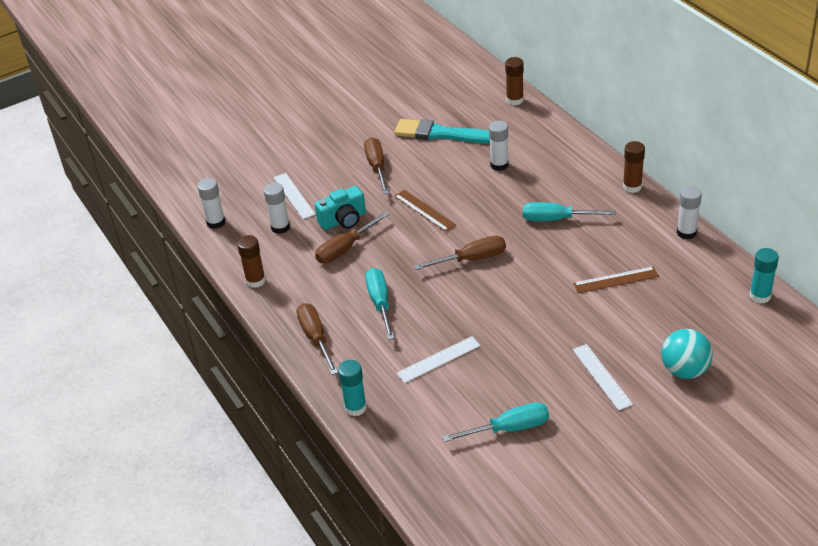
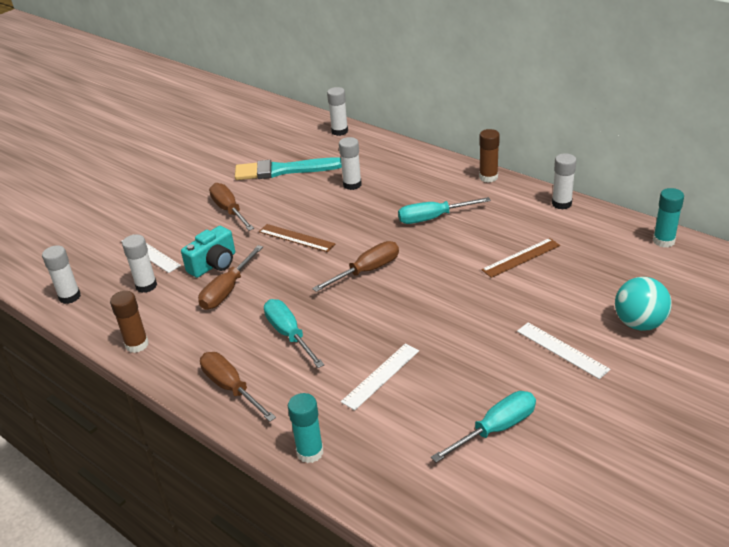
camera: 20 degrees left, 5 degrees down
brown glue stick [505,57,524,105] -> white glue stick [327,87,348,136]

